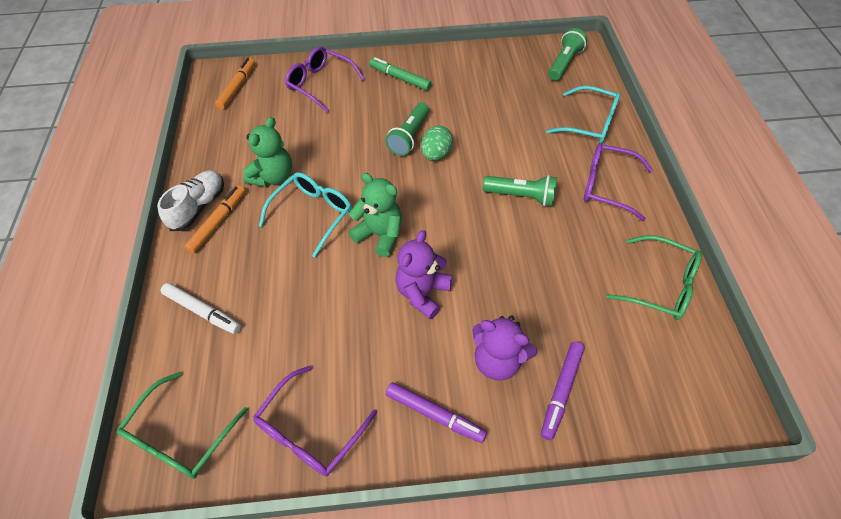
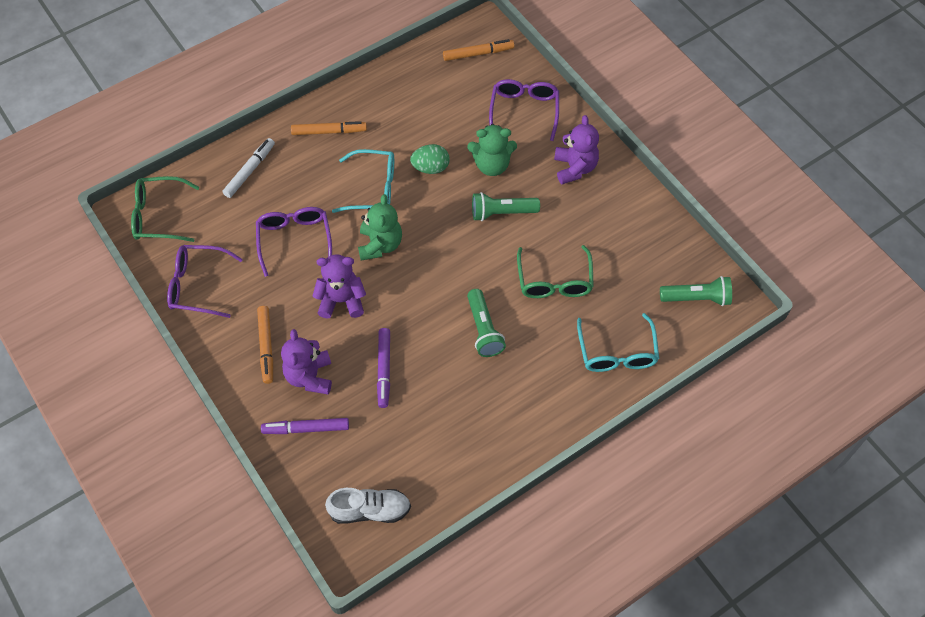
camera: 60 degrees right, 5 degrees up
white shoe [157,171,224,231] -> white shoe moved to [325,488,411,524]
white marker [161,283,241,334] -> white marker turned 150 degrees counterclockwise [222,138,275,198]
green teddy bear [243,117,292,187] -> green teddy bear moved to [467,124,517,176]
green marker [369,57,432,90] -> purple teddy bear [554,115,599,184]
purple marker [386,382,487,443] -> purple marker moved to [377,328,390,408]
green egg [421,126,453,161] -> green egg moved to [410,144,450,174]
purple glasses [584,143,653,221] -> purple glasses moved to [256,207,332,277]
green glasses [606,235,702,320] -> green glasses moved to [517,245,594,298]
none -> orange marker [257,306,273,384]

